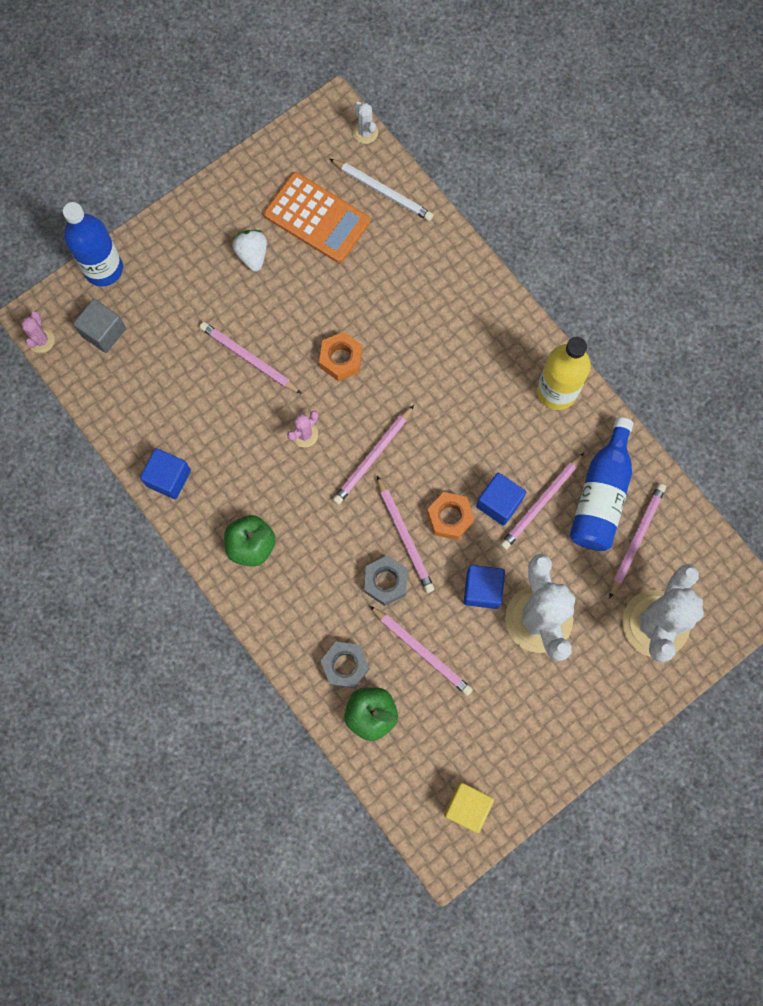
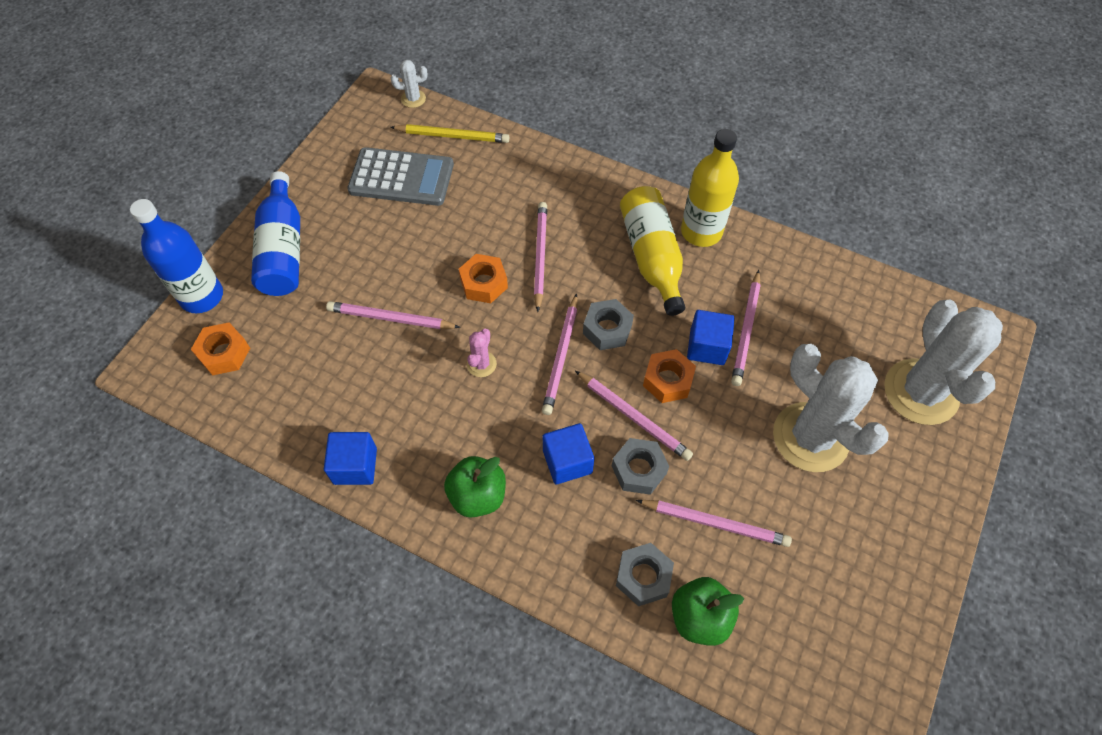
camera: 25 degrees left, 15 degrees down
pink cactus [21,311,55,353] -> none
grey cube [73,299,126,353] -> orange nut [191,322,250,375]
white strawberry [232,230,267,272] -> none
orange calculator [264,172,370,263] -> grey calculator [347,147,454,206]
white pencil [329,158,433,221] -> yellow pencil [390,124,509,143]
white cactus [353,102,378,144] -> white cactus turned 45 degrees counterclockwise [391,60,428,108]
yellow cube [444,783,494,833] -> none
blue cube [464,565,505,609] -> blue cube moved to [543,423,595,484]
blue bottle [570,417,634,551] -> blue bottle moved to [251,171,300,296]
pink pencil [609,483,666,599] -> pink pencil moved to [534,202,547,312]
none -> grey nut [583,299,634,350]
none -> yellow bottle [620,186,685,316]

